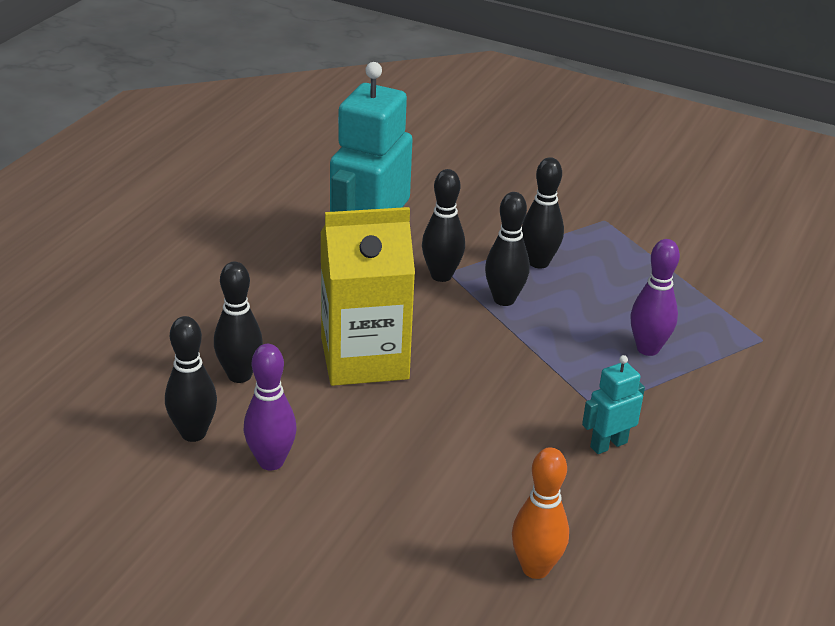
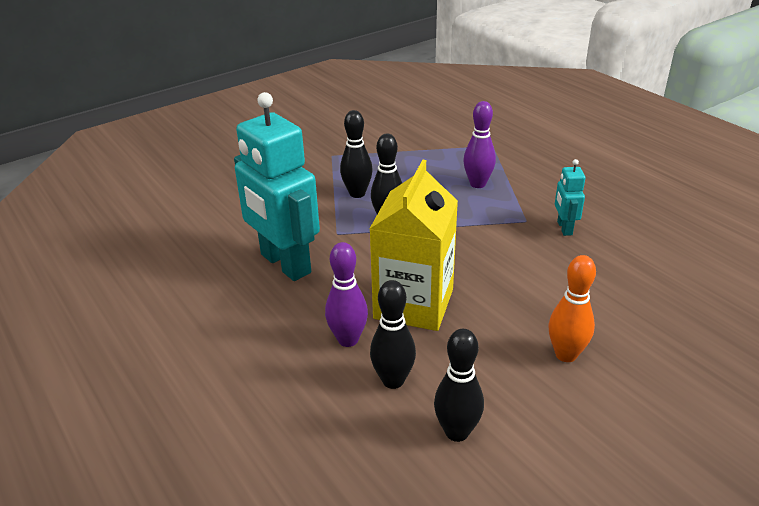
camera: 60 degrees left, 0 degrees up
purple bowling pin [244,344,297,470] -> purple bowling pin moved to [325,242,368,347]
black bowling pin [422,169,465,282] -> none
orange bowling pin [512,448,569,579] -> orange bowling pin moved to [549,255,596,362]

